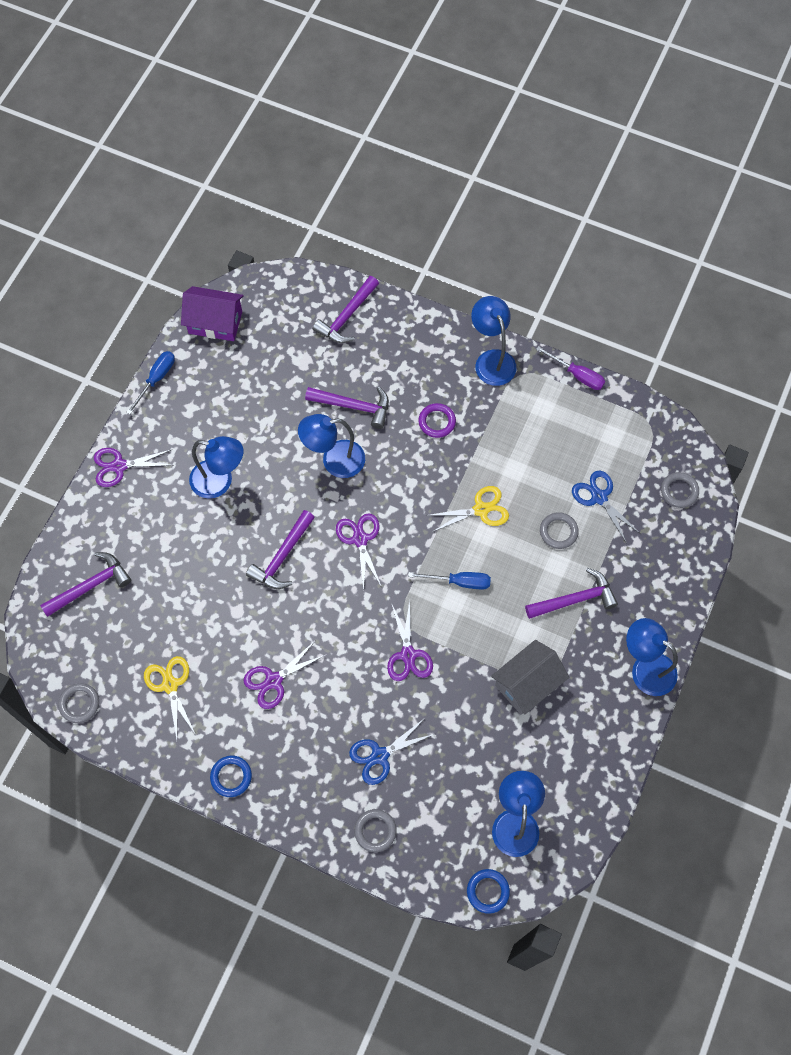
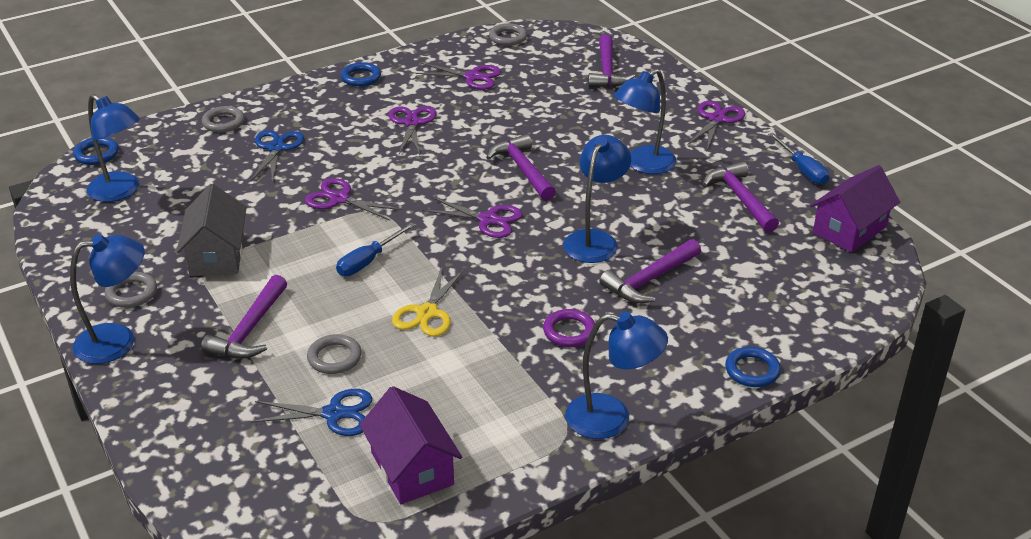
camera: 125 degrees right, 30 degrees down
yellow scissors [144,656,196,739] -> purple scissors [415,63,501,90]
purple hammer [313,276,379,343] -> purple hammer moved to [703,161,779,232]
purple screwdriver [536,346,605,390] -> none
grey ring [661,472,699,508] -> grey ring moved to [105,272,157,308]
none -> purple house [360,386,462,504]
none -> blue ring [725,347,781,387]

